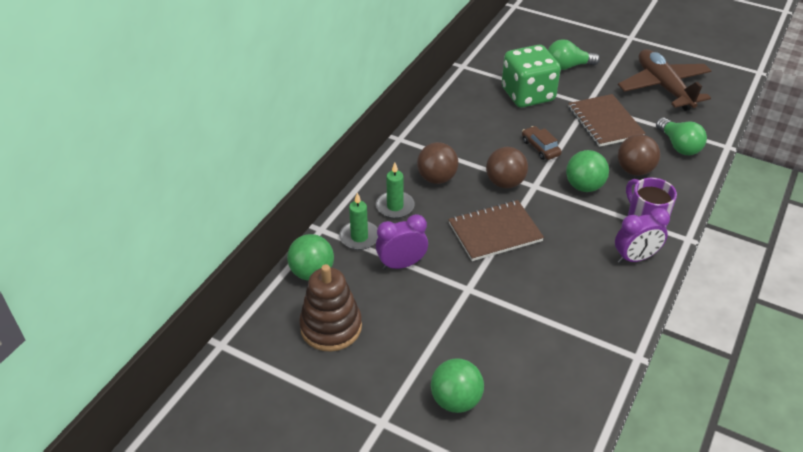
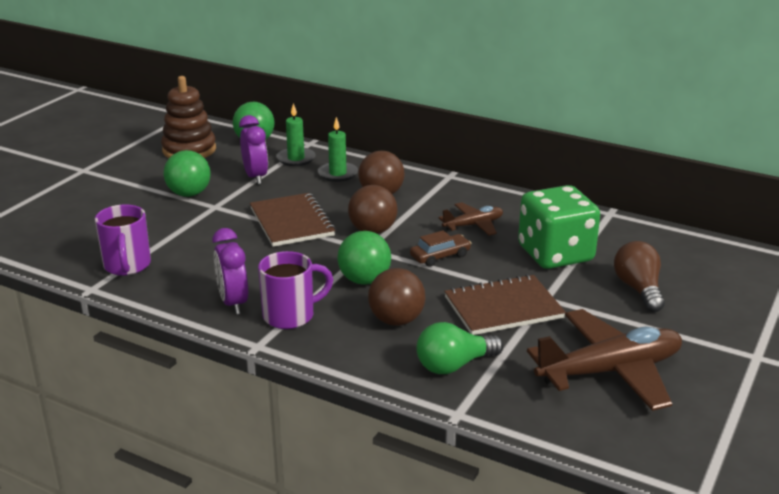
camera: 90 degrees right, 15 degrees down
green ball [431,358,484,413] -> green ball moved to [163,150,211,197]
green light bulb [548,39,600,70] -> brown light bulb [614,241,665,312]
none -> purple mug [95,204,151,276]
none -> brown plane [439,202,503,236]

